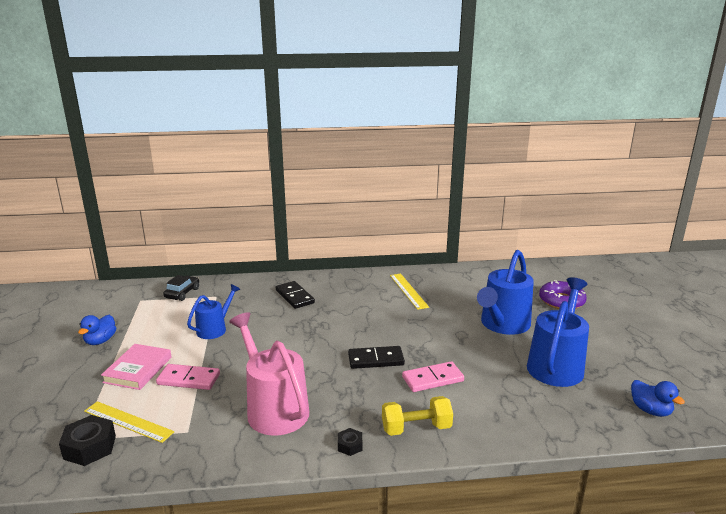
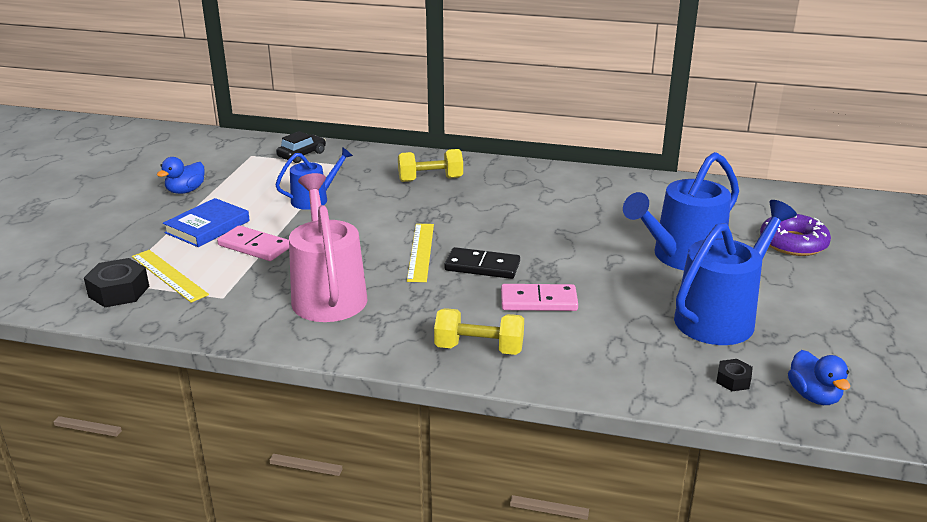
camera: 20 degrees right, 5 degrees up
pink book [101,344,172,390] -> blue book [163,198,250,247]
black domino [276,281,315,309] -> yellow dumbbell [398,149,463,182]
black nut [338,428,362,456] -> black nut moved to [716,359,753,391]
yellow ruler [390,274,429,310] -> yellow ruler moved to [407,224,434,282]

